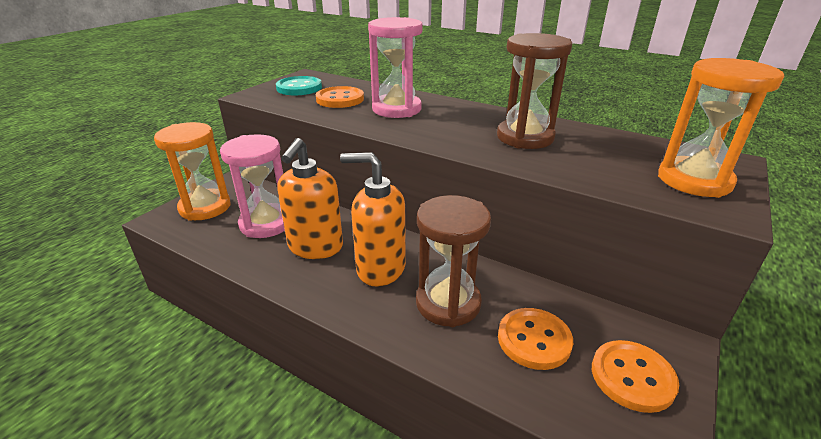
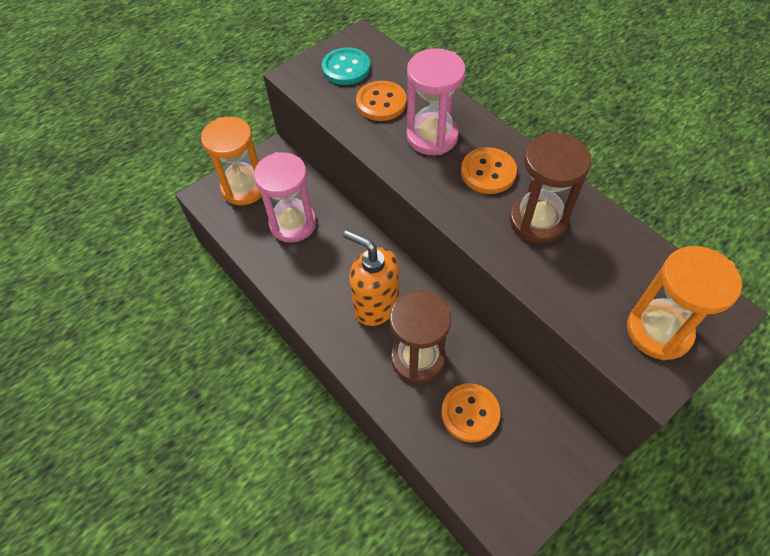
camera: 20 degrees right, 25 degrees up
orange soap dispenser [277,138,343,259] -> none
orange button [592,340,679,413] -> orange button moved to [461,147,517,194]

